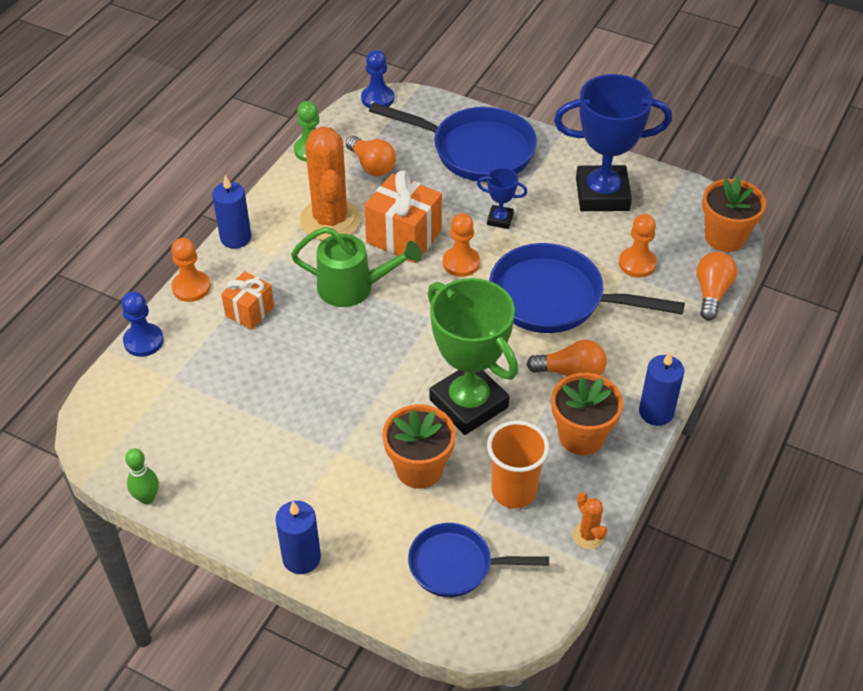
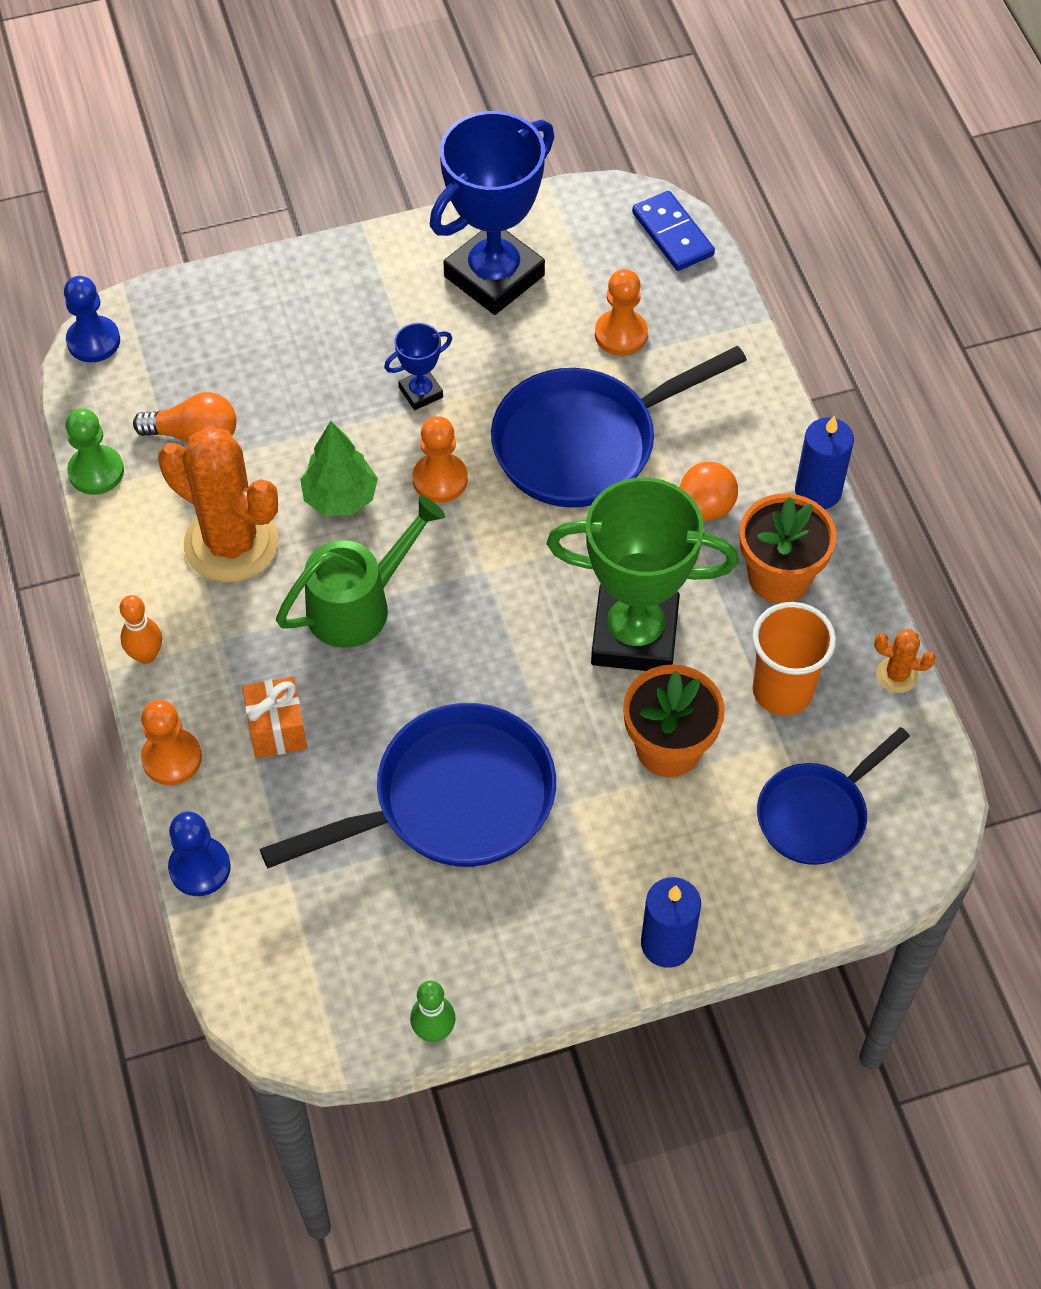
camera: 45 degrees left, 10 degrees up
blue candle [212,175,251,249] -> orange bowling pin [120,595,162,664]
orange gift [364,170,442,263] -> green tree [300,421,378,516]
blue pan [369,102,537,182] -> blue pan moved to [260,703,556,868]
orange light bulb [697,252,737,320] -> none
orange flower pot [702,176,766,252] -> blue domino [632,191,715,271]

